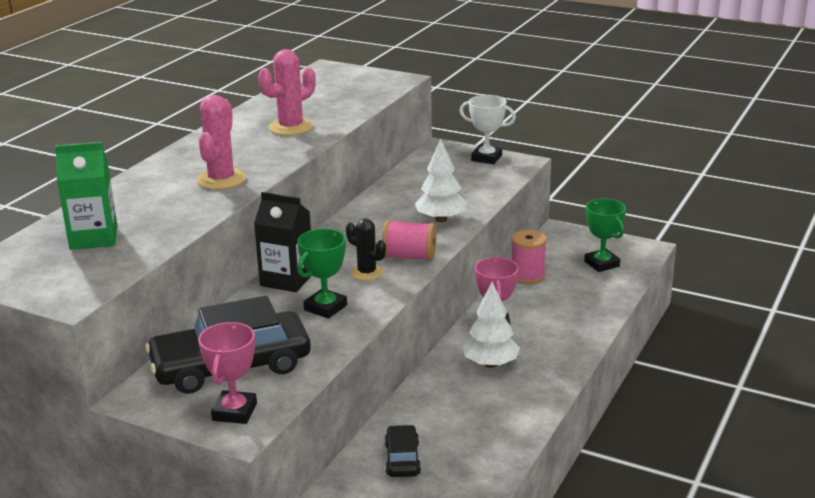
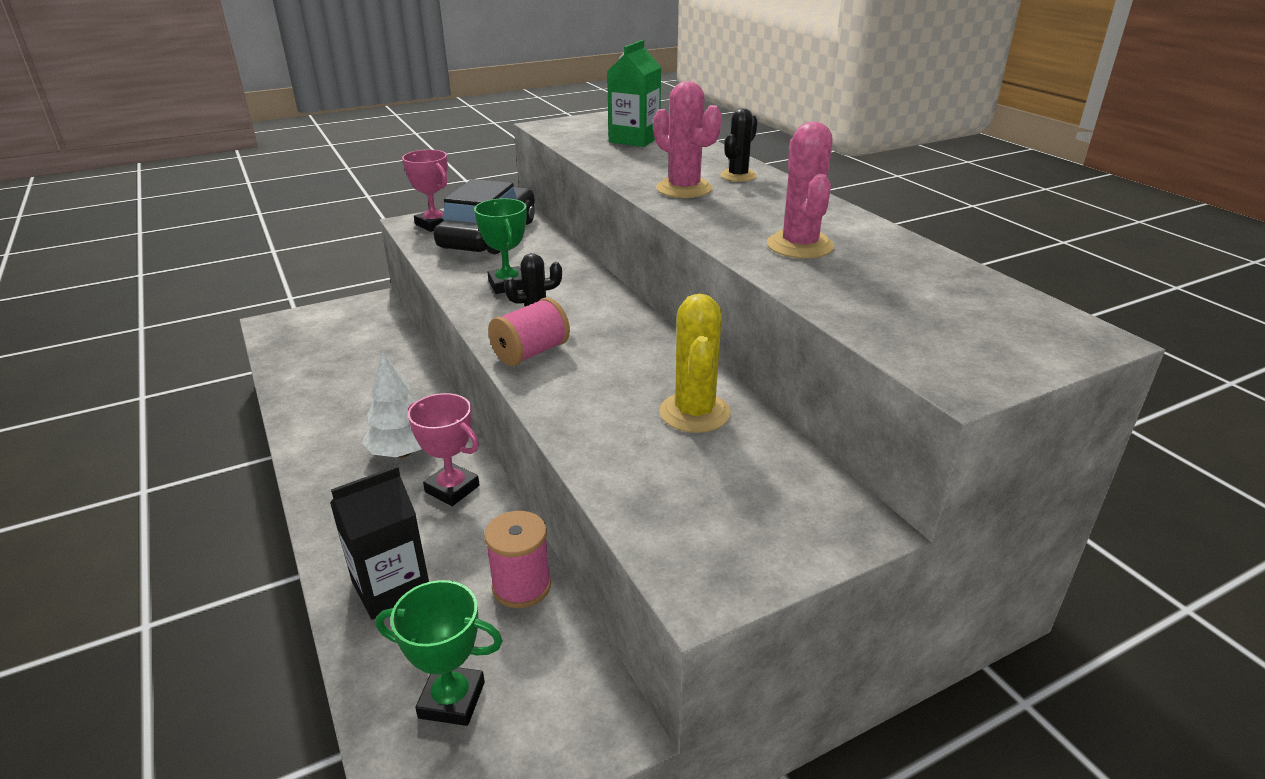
camera: 125 degrees right, 5 degrees up
black carton [254,192,311,292] -> black carton moved to [330,466,429,619]
black car [385,425,421,477] -> none
white tree [415,139,467,222] -> none
white trophy [460,95,516,164] -> none
none -> yellow cactus [659,293,731,433]
none -> black cactus [720,108,758,182]

